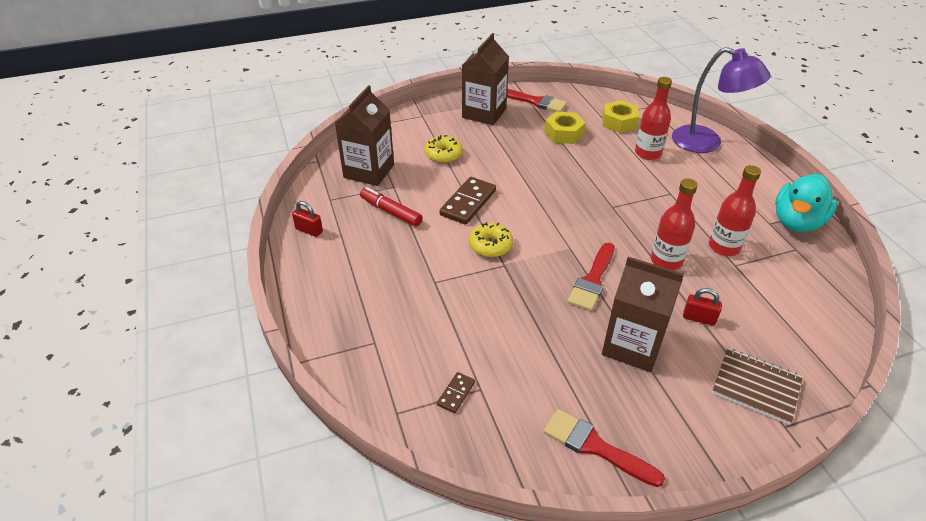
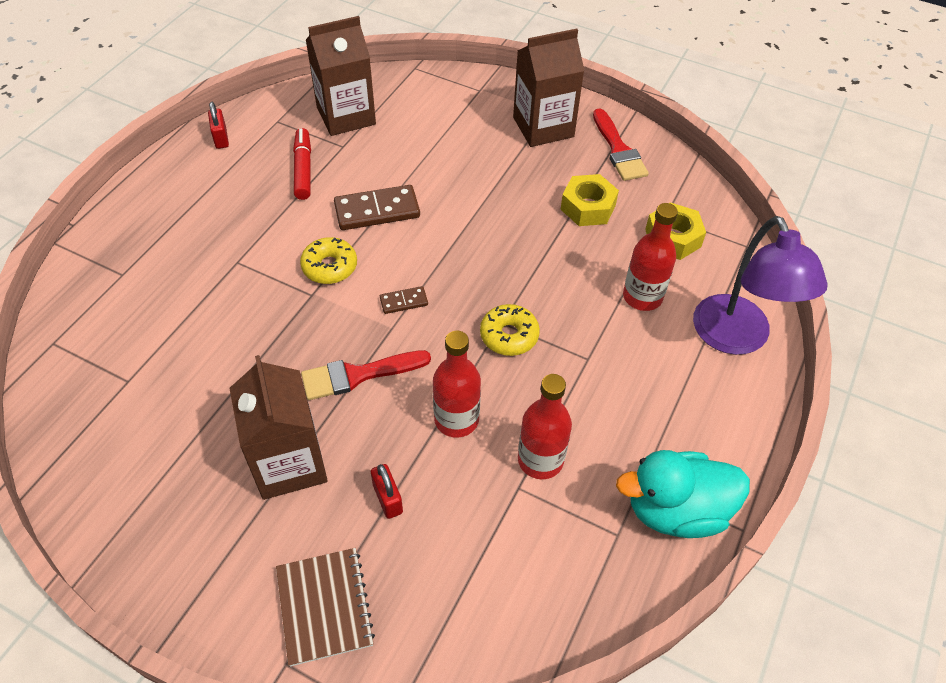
camera: 45 degrees right, 10 degrees up
yellow donut [425,135,463,163] -> yellow donut moved to [480,304,540,356]
brown domino [437,372,475,413] -> brown domino moved to [380,286,428,314]
red brush [544,409,665,487] -> none

